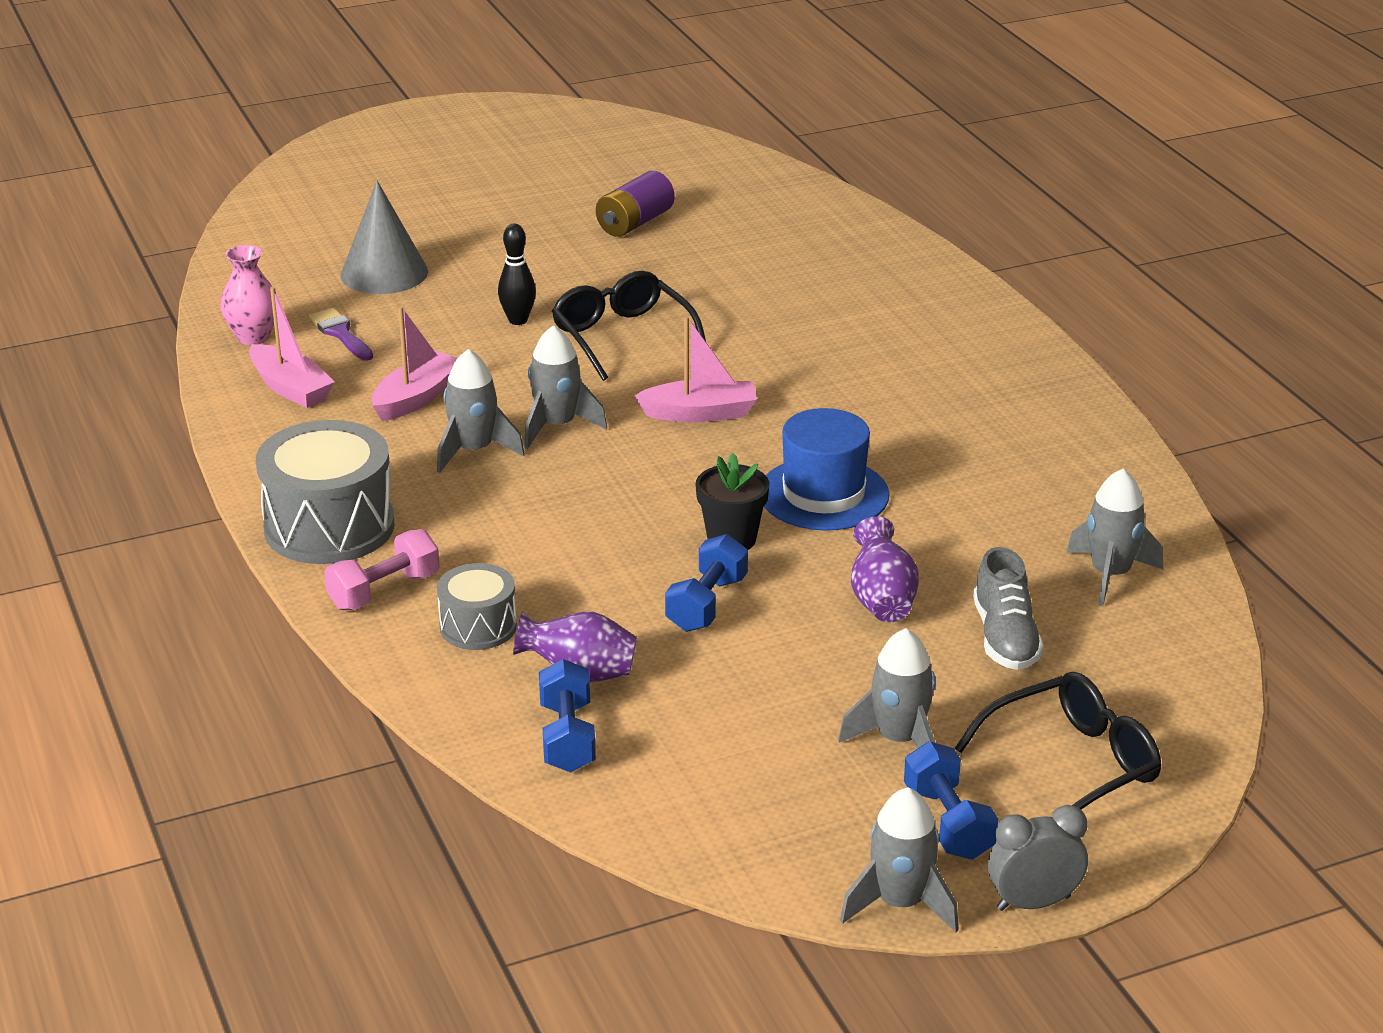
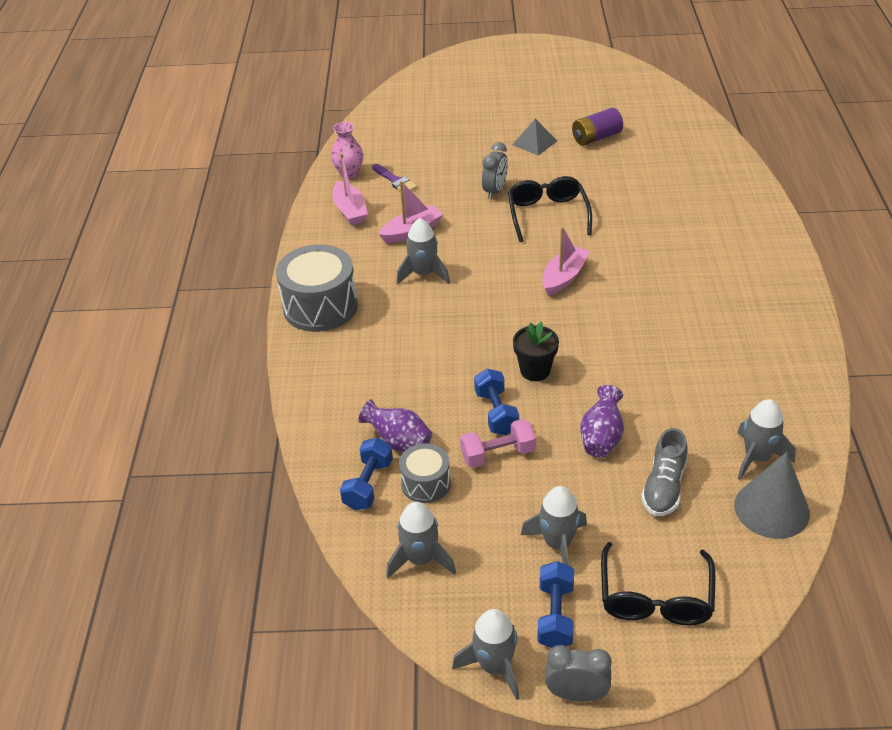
camera: 25 degrees right, 10 degrees up
purple brush [309,308,373,361] -> purple brush turned 150 degrees clockwise [372,164,418,193]
pink dumbbell [324,529,440,610] -> pink dumbbell moved to [460,419,536,468]
grey cone [341,181,428,294] -> grey cone moved to [734,452,810,539]
grey drum [437,563,517,650] -> grey drum moved to [399,443,451,503]
black bowling pin [498,224,536,325] -> grey clock [482,142,508,199]
grey rocket [524,325,607,449] -> grey rocket moved to [386,502,456,578]
pink boat [634,316,757,422] -> pink boat turned 75 degrees counterclockwise [542,227,590,296]
blue dumbbell [665,534,748,632] -> blue dumbbell turned 60 degrees counterclockwise [474,369,519,435]
blue hat [764,408,889,531] -> none
black glasses [955,672,1161,809] -> black glasses turned 105 degrees clockwise [601,542,715,625]
none -> grey pyramid [512,119,557,156]

